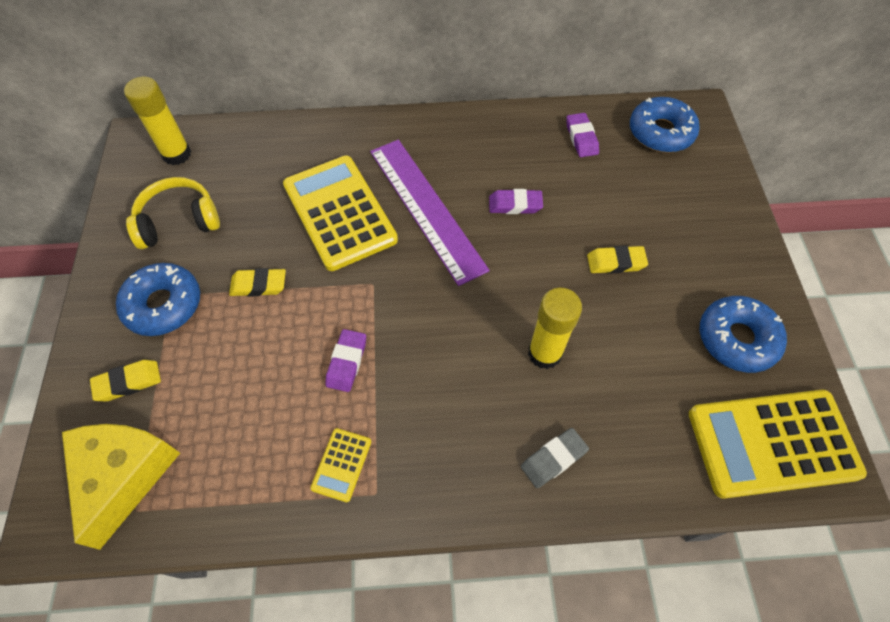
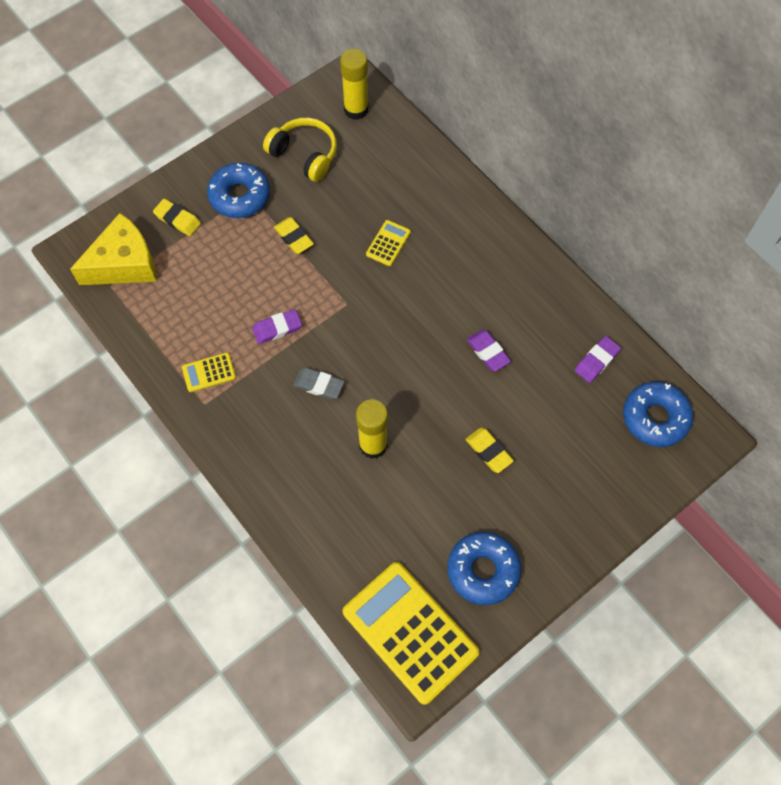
camera: 55 degrees right, 5 degrees up
yellow calculator [283,155,398,271] -> yellow calculator [366,220,411,266], size x0.44
purple ruler [370,140,490,286] -> none
grey eraser [521,428,589,488] -> grey eraser moved to [293,368,345,399]

